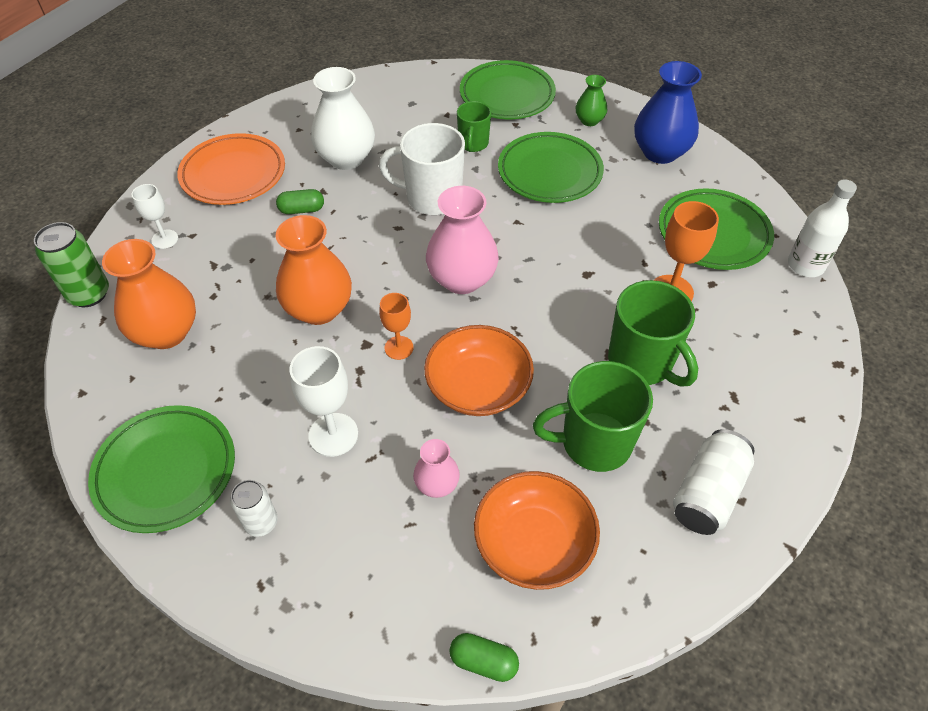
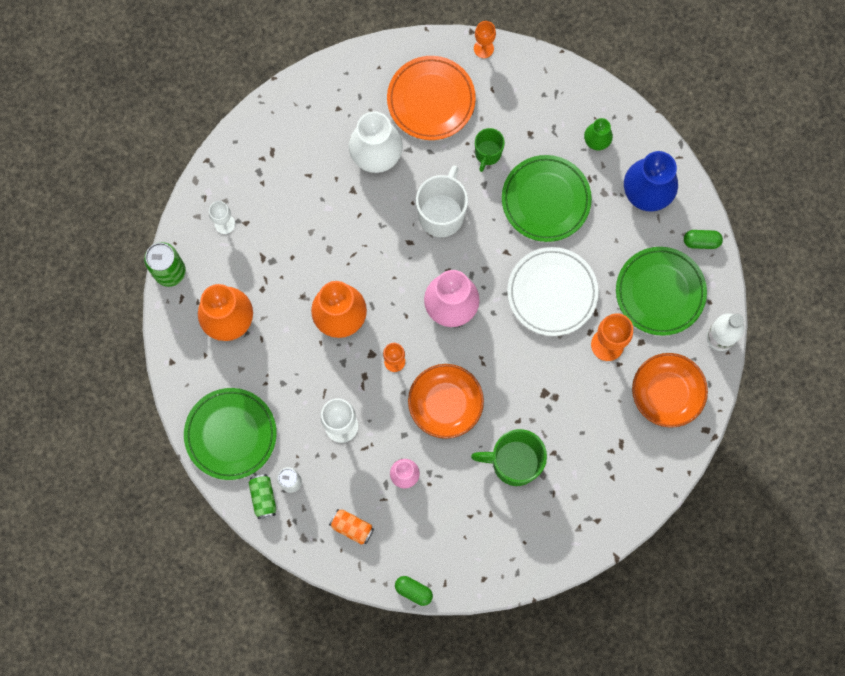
camera: 10 degrees right, 25 degrees up
orange plate [177,133,285,205] -> orange plate moved to [387,56,476,140]
green capsule [276,189,324,214] -> green capsule moved to [684,230,723,249]
white mug [379,123,465,215] -> white mug turned 90 degrees clockwise [416,165,468,237]
green plate [460,60,556,119] -> none
orange bowl [474,471,600,590] -> orange bowl moved to [632,353,708,428]
green mug [608,280,698,387] -> none
white can [673,429,755,535] -> none
none -> green can [248,474,276,519]
none -> orange can [329,509,374,545]
none -> orange goblet [474,21,496,58]
none -> white plate [507,247,598,336]

